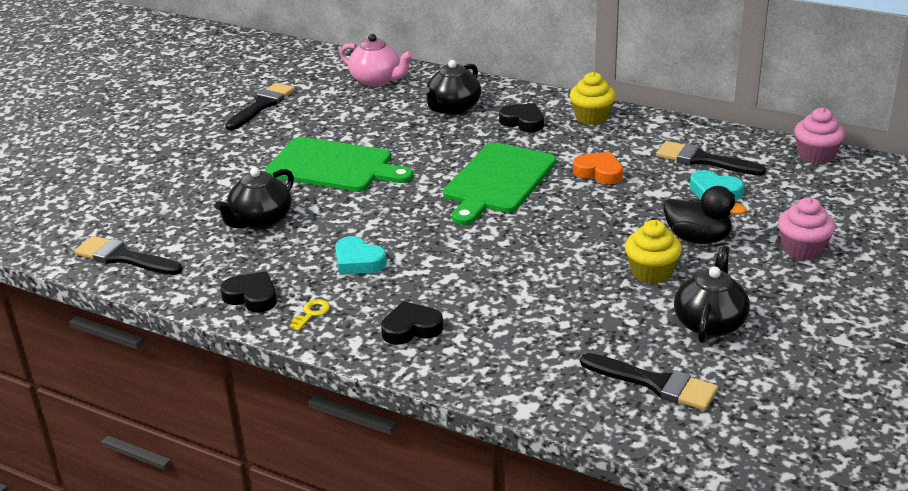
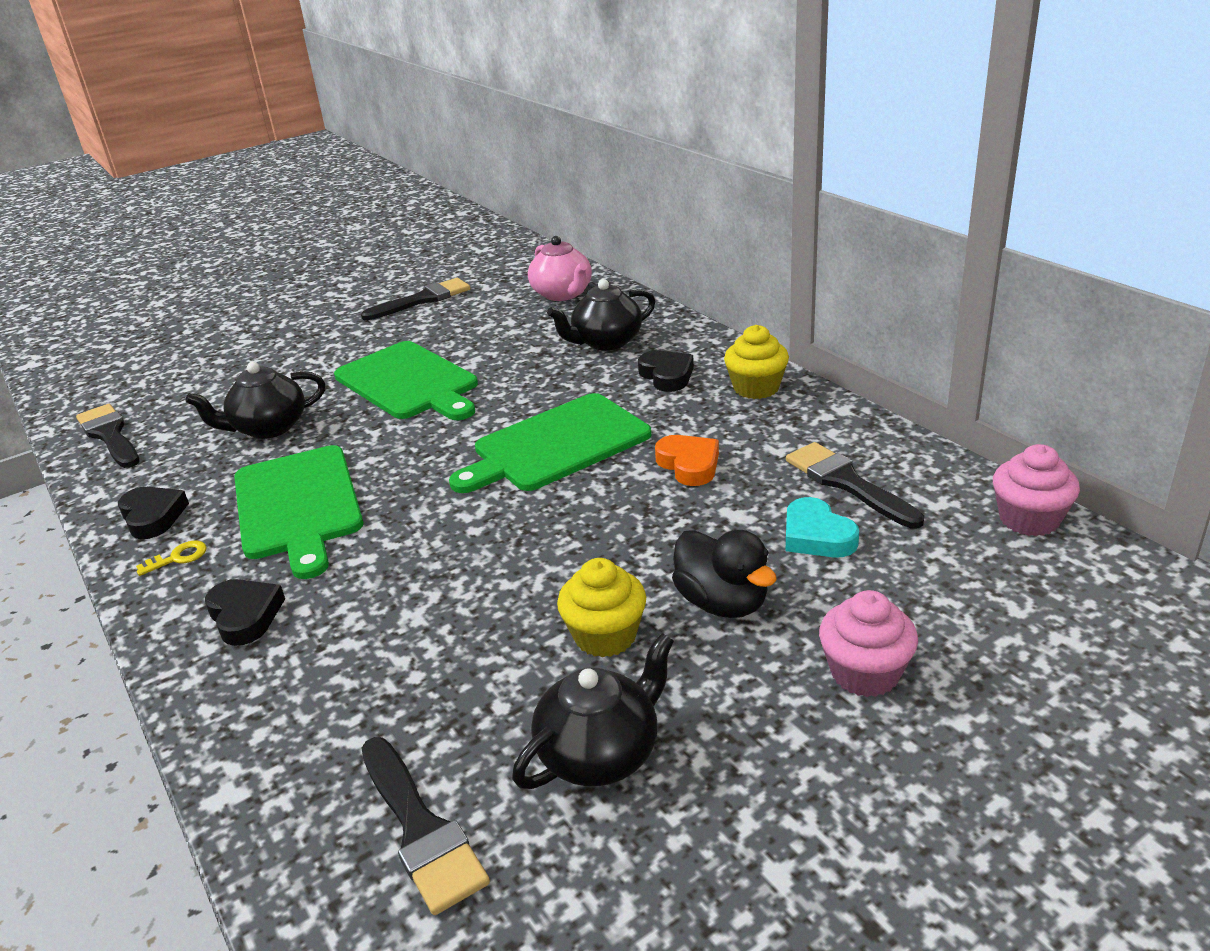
camera: 30 degrees right, 0 degrees up
turquoise heart [335,236,387,274] -> green cutting board [234,445,363,579]
black heart [381,301,443,345] -> black heart turned 45 degrees clockwise [205,579,285,646]

